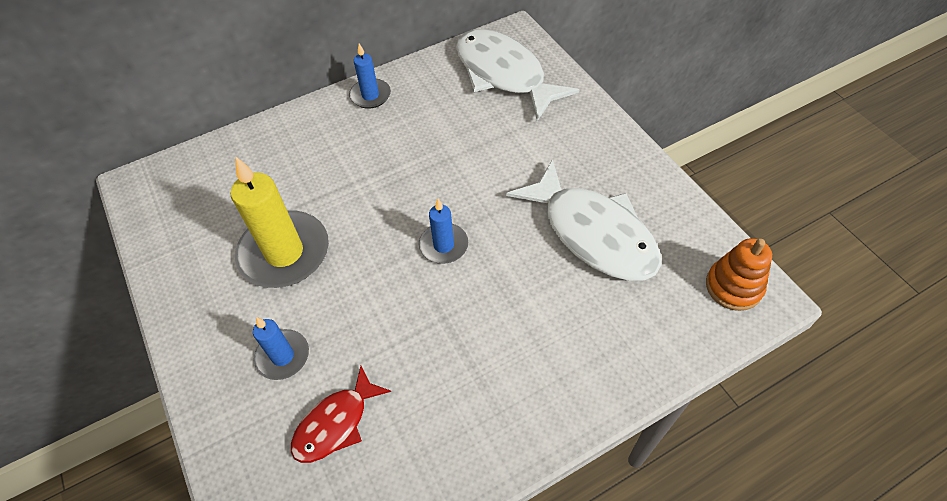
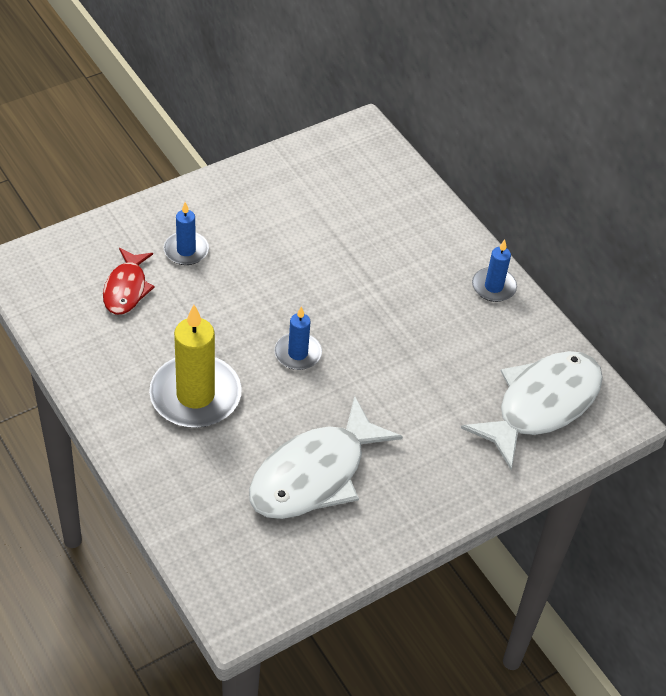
camera: 80 degrees right, 5 degrees down
yellow candle [231,157,329,288] -> yellow candle moved to [149,305,242,428]
red fish [291,366,391,463] -> red fish turned 120 degrees counterclockwise [103,248,155,315]
orange stacking toy [706,238,772,311] -> none

